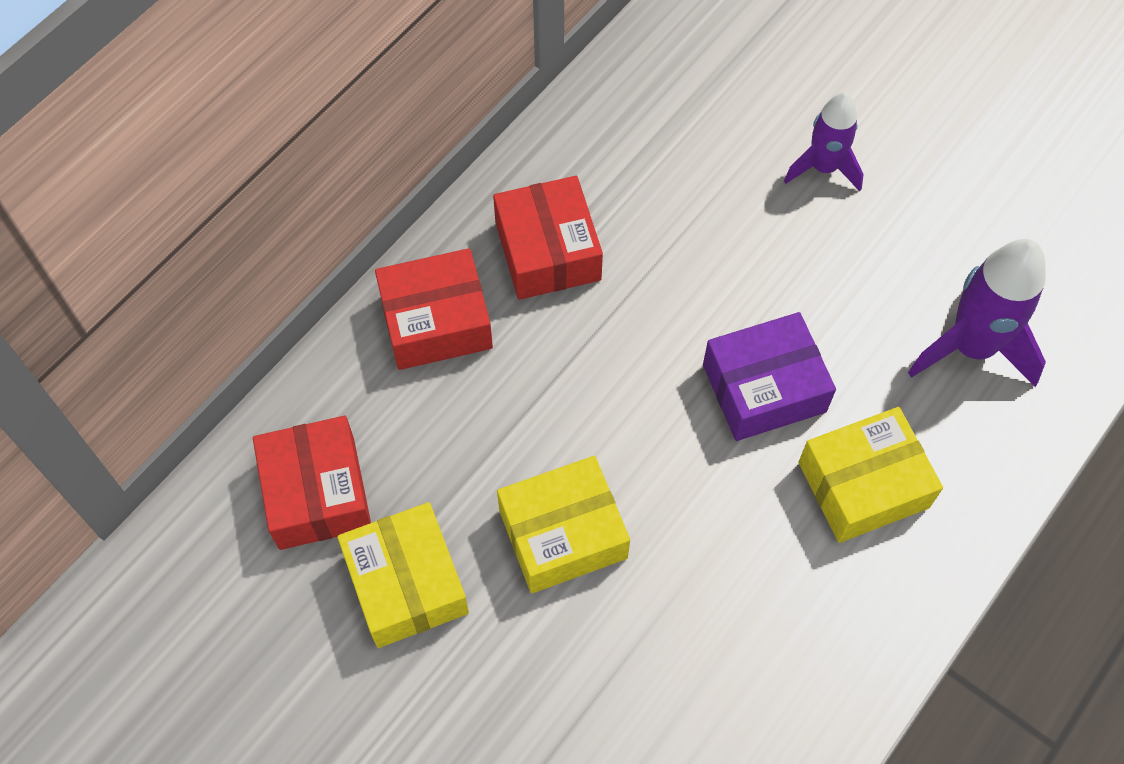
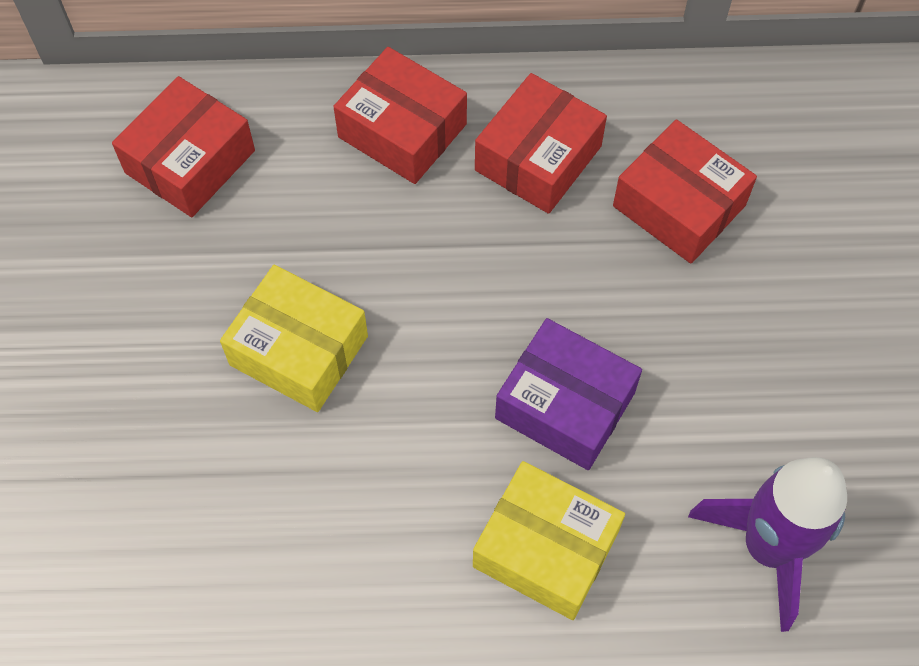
camera: 50 degrees right, 0 degrees up
yellow box [337,502,469,648] -> none
purple rocket [784,92,864,192] -> none
none -> red box [613,119,757,264]

